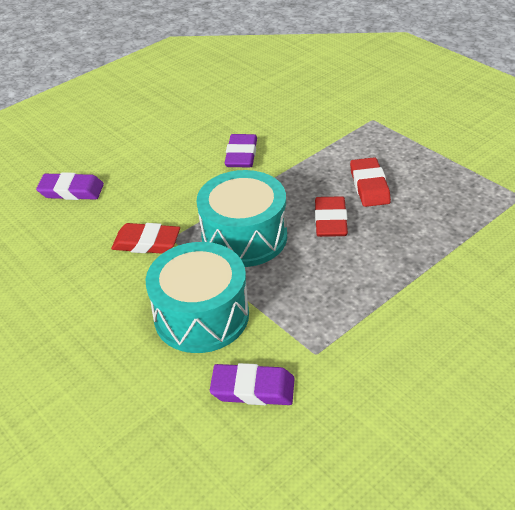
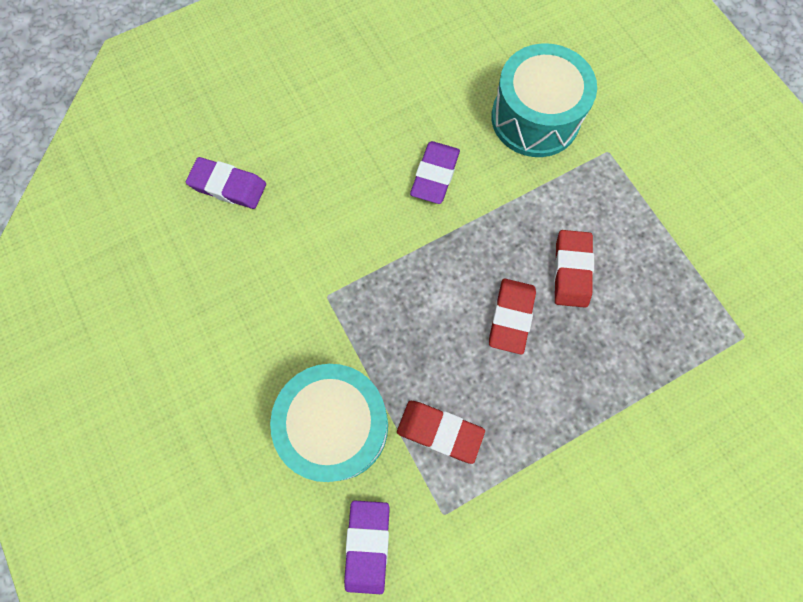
camera: 10 degrees right, 30 degrees up
red eraser [111,223,180,254] -> red eraser moved to [397,401,485,464]
turquoise drum [197,170,287,267] -> turquoise drum moved to [491,43,597,157]
purple eraser [210,363,295,405] -> purple eraser turned 75 degrees clockwise [344,500,390,594]

